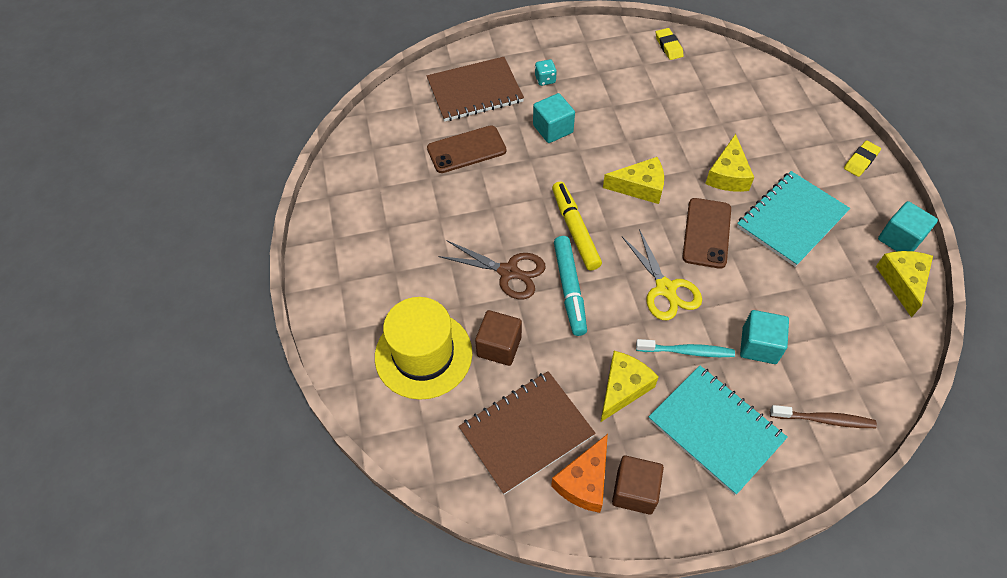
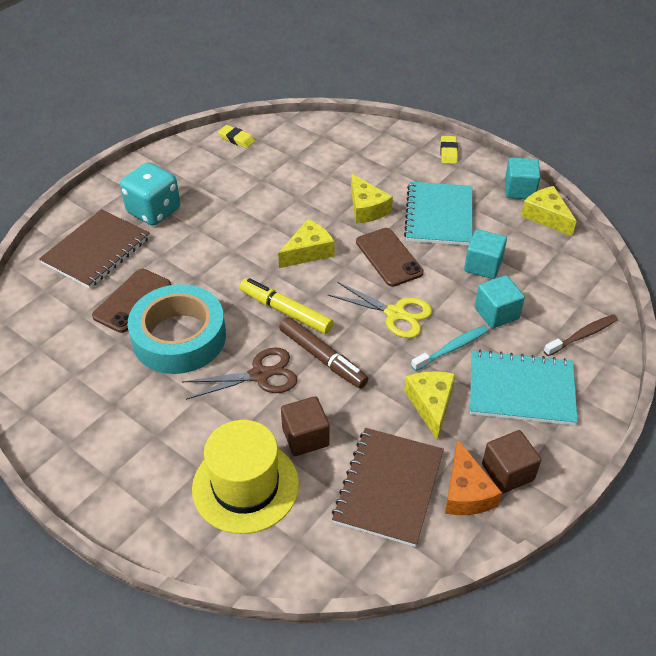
camera: 40 degrees left, 10 degrees down
turquoise cube [533,93,575,143] -> turquoise cube moved to [464,229,507,279]
turquoise dice [535,59,557,86] -> turquoise dice [120,162,180,226], size x2.25
turquoise marker [554,236,587,336] -> brown marker [279,317,368,389]
none -> turquoise tape [128,284,226,374]

